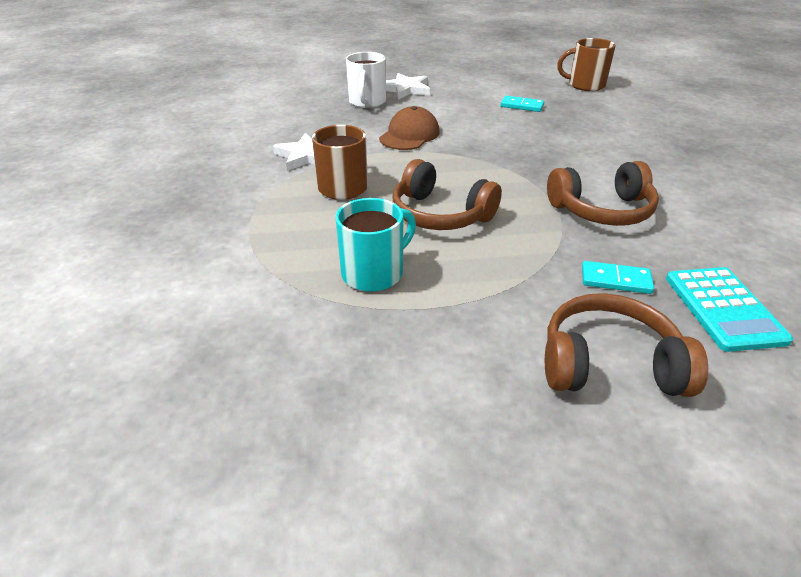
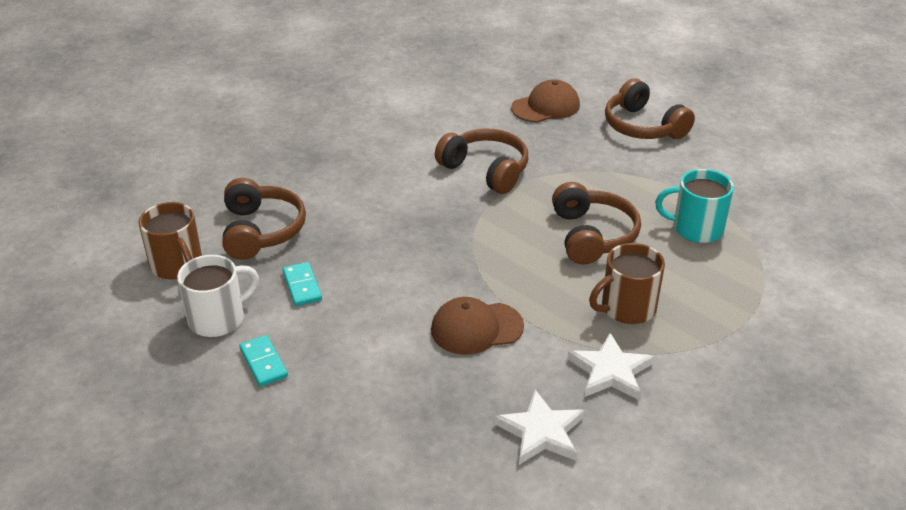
camera: 130 degrees left, 0 degrees up
white mug [346,52,386,108] -> white mug moved to [177,255,259,337]
white star [386,73,430,100] -> white star moved to [494,390,585,465]
turquoise domino [582,261,654,294] -> turquoise domino moved to [239,335,288,387]
turquoise calculator [666,267,793,352] -> brown cap [511,79,580,123]
none -> brown headphones [222,178,306,260]

